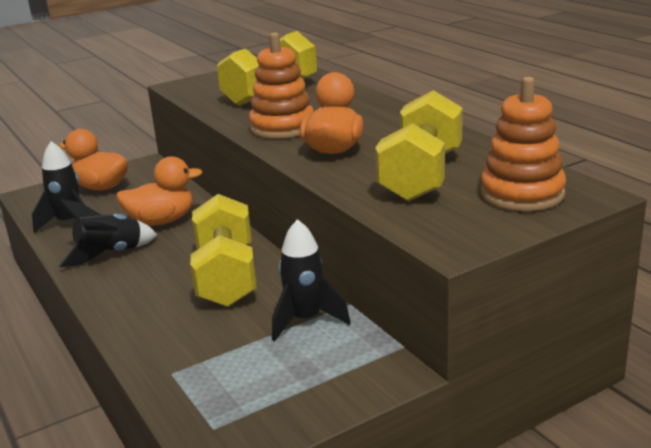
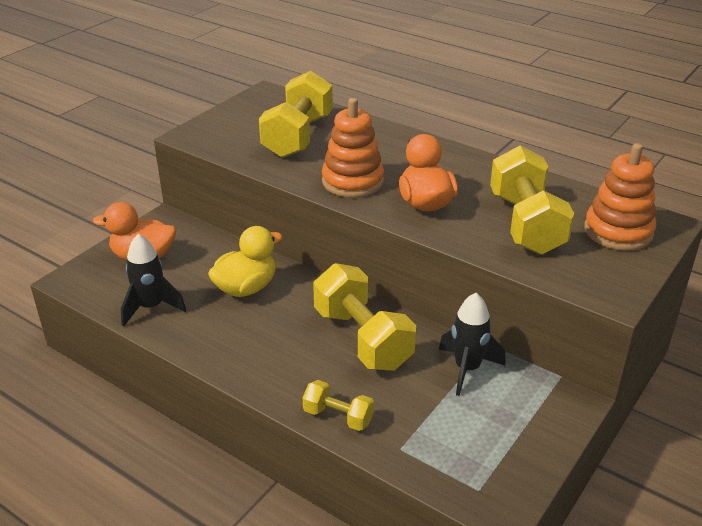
camera: 25 degrees left, 10 degrees up
black rocket [59,199,157,267] -> none
orange duck [116,156,203,226] -> yellow duck [208,226,283,297]
none -> yellow dumbbell [303,380,374,431]

